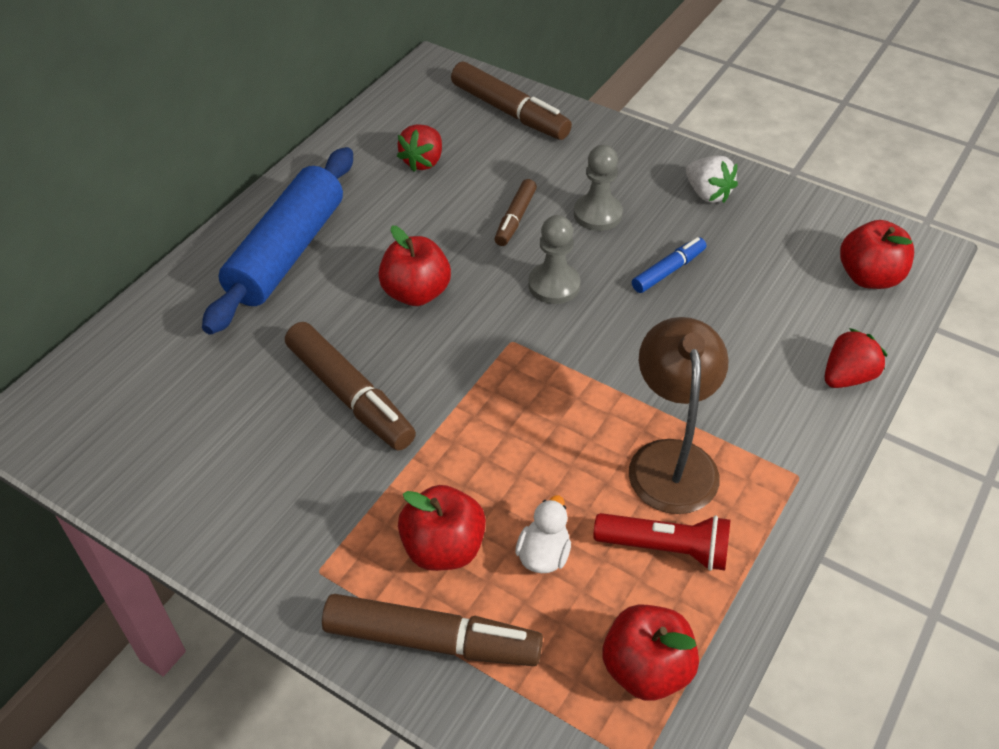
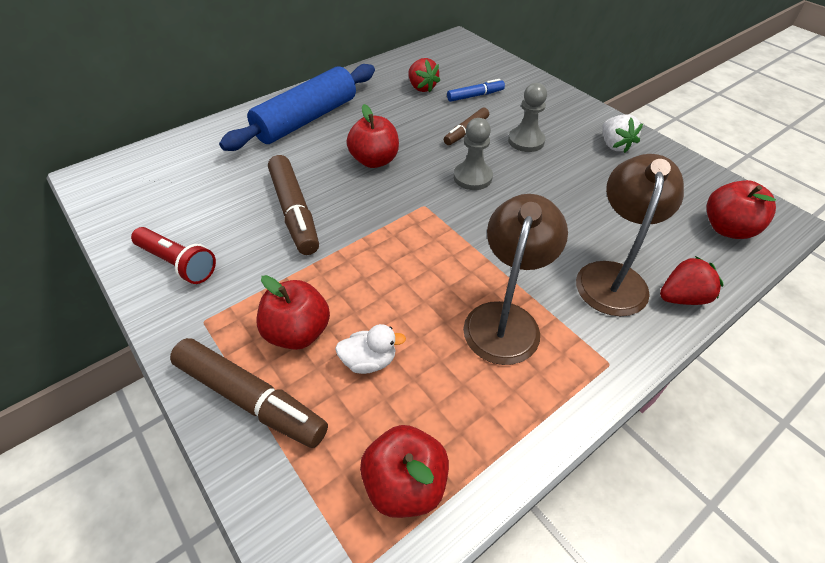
camera: 20 degrees right, 0 degrees up
red strawberry [397,124,442,172] -> red strawberry turned 75 degrees counterclockwise [408,58,440,92]
brown marker [451,62,572,140] -> none
white duck [515,495,571,573] -> white duck turned 45 degrees clockwise [335,324,406,374]
red flashlight [593,513,730,571] -> red flashlight moved to [131,227,216,284]
blue marker [632,237,706,293] -> blue marker moved to [447,79,505,102]
none -> brown lamp [576,154,684,316]

